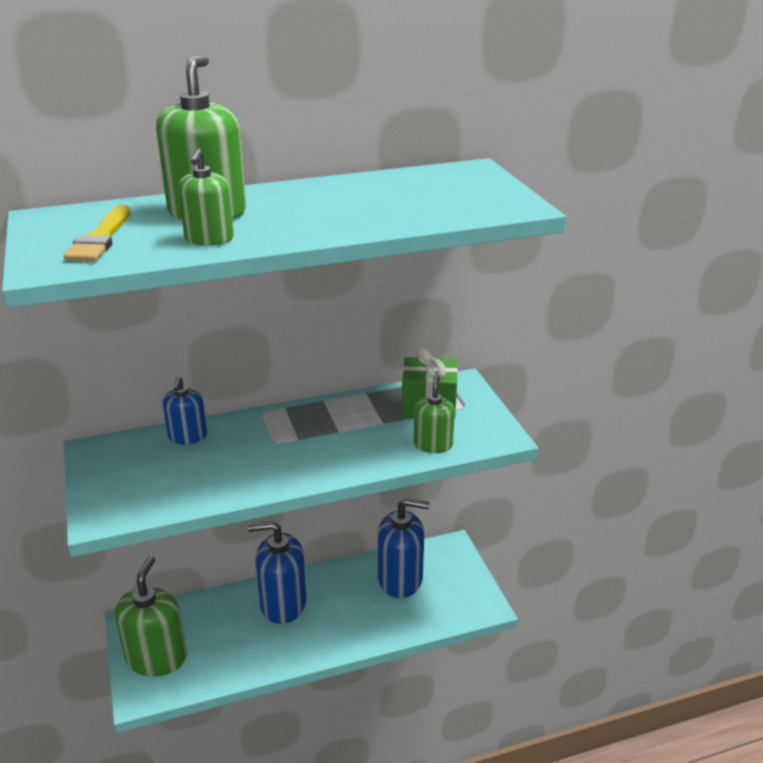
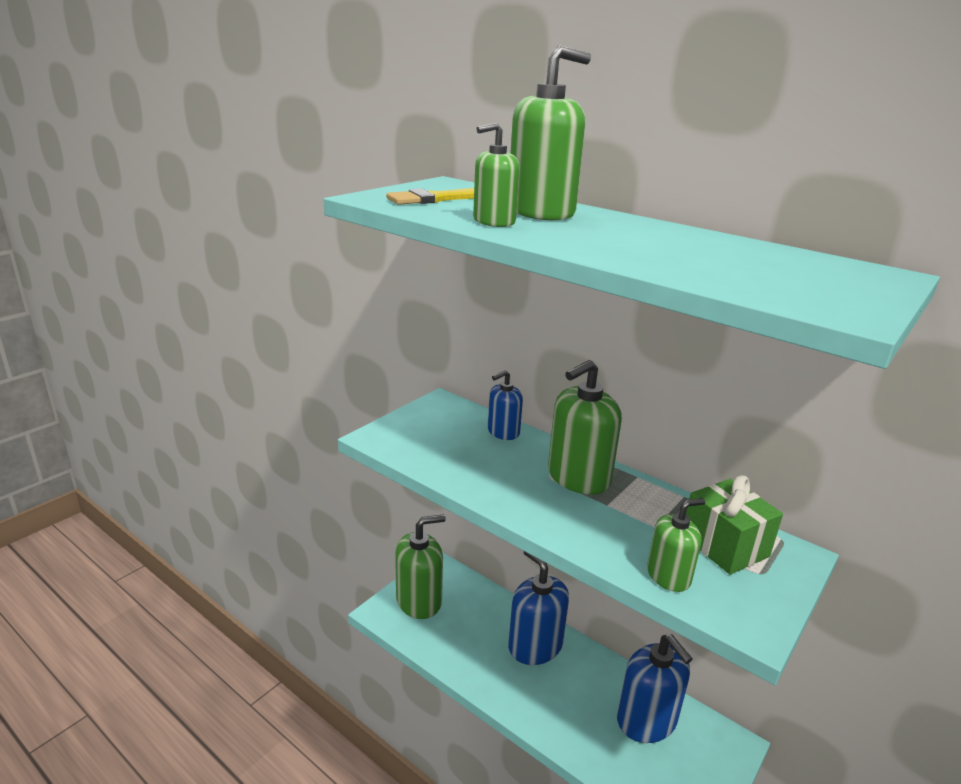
camera: 55 degrees right, 5 degrees down
none -> green soap dispenser [548,360,622,495]

